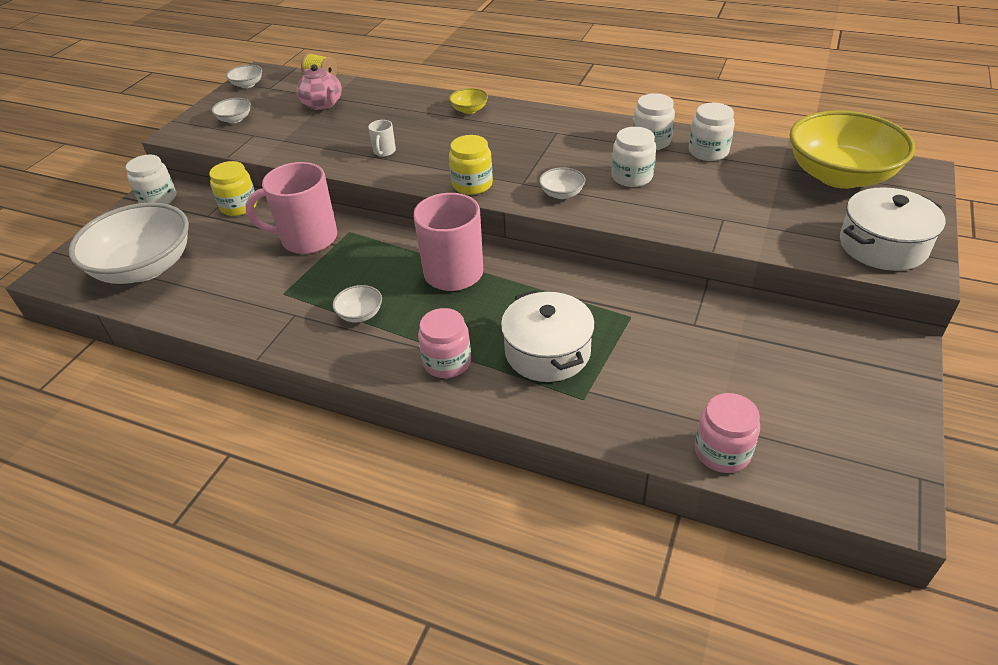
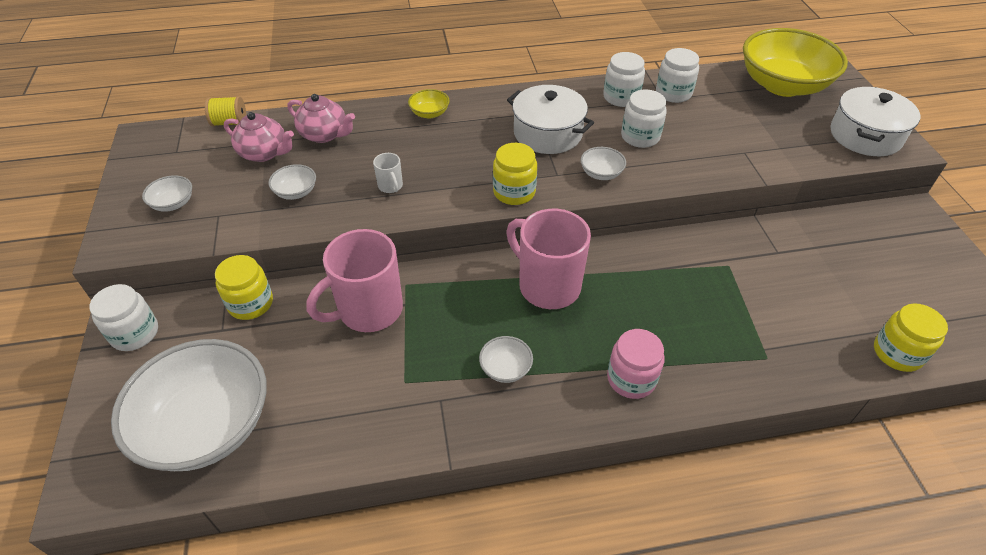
camera: 35 degrees left, 5 degrees up
white bowl [226,65,262,88] -> white bowl moved to [268,164,316,200]
white pot [501,290,595,382] -> white pot moved to [507,85,594,154]
pink jar [695,393,760,473] -> yellow jar [874,303,948,372]
none -> pink teapot [287,94,355,143]

